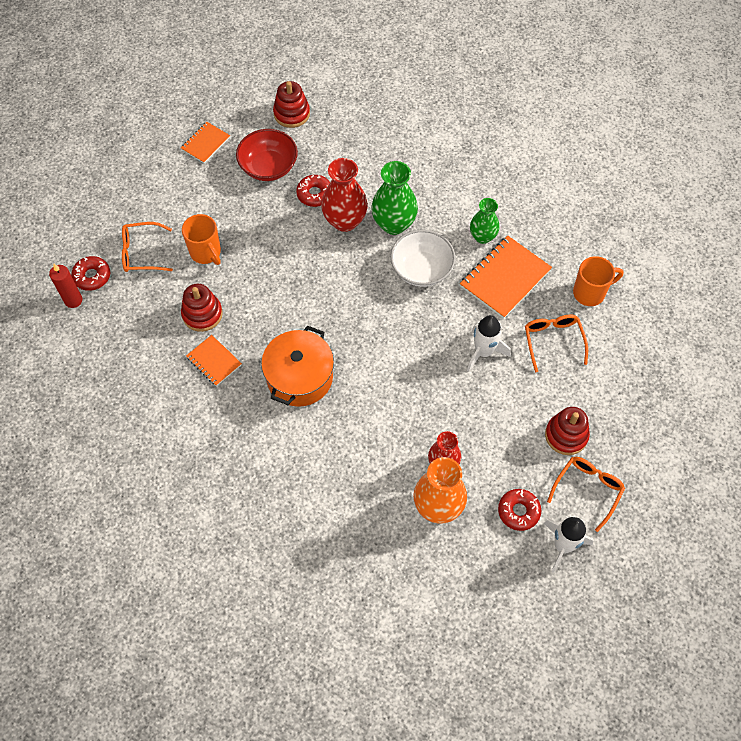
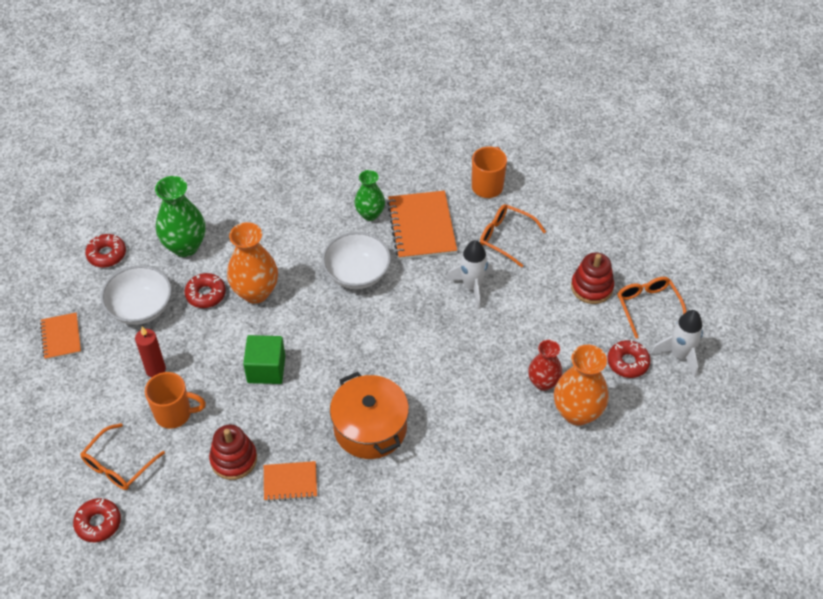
camera: 50 degrees left, 10 degrees down
red candle [49,264,82,308] -> red candle moved to [135,327,166,378]
red bowl [236,129,298,181] -> white bowl [101,265,172,325]
red stacking toy [273,81,310,128] -> red donut [85,234,126,267]
red vase [321,158,368,232] -> orange vase [227,222,278,304]
green vase [371,161,418,235] -> green vase moved to [155,176,206,257]
none -> green cube [243,335,285,384]

